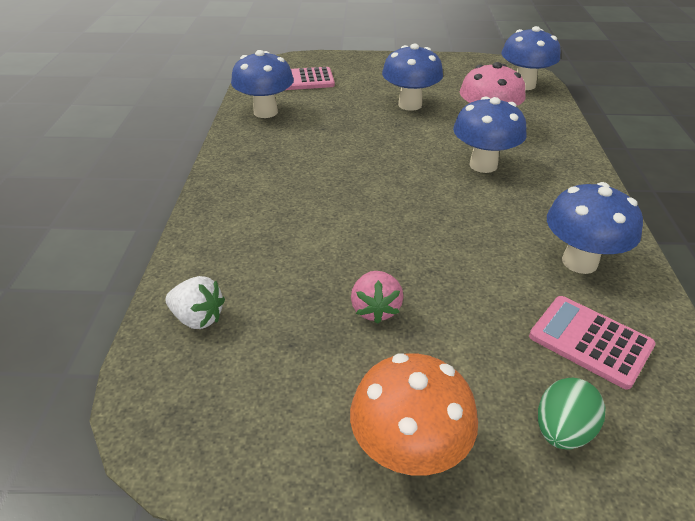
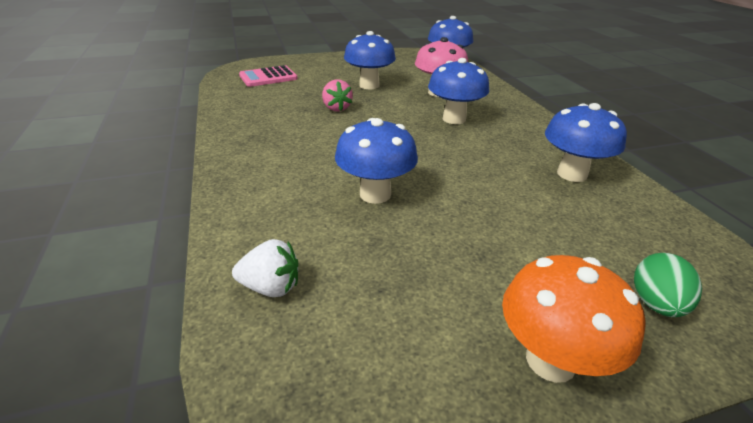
camera: 20 degrees left, 5 degrees down
blue mushroom [231,50,294,118] -> blue mushroom moved to [335,118,418,204]
pink strawberry [351,271,403,324] -> pink strawberry moved to [322,79,353,112]
pink calculator [529,296,656,390] -> none

